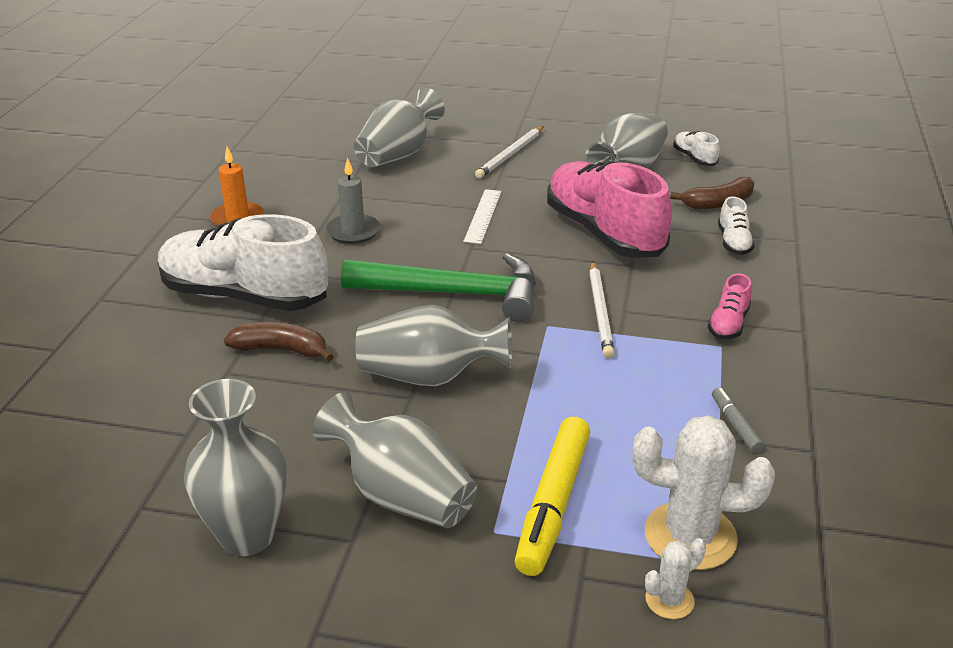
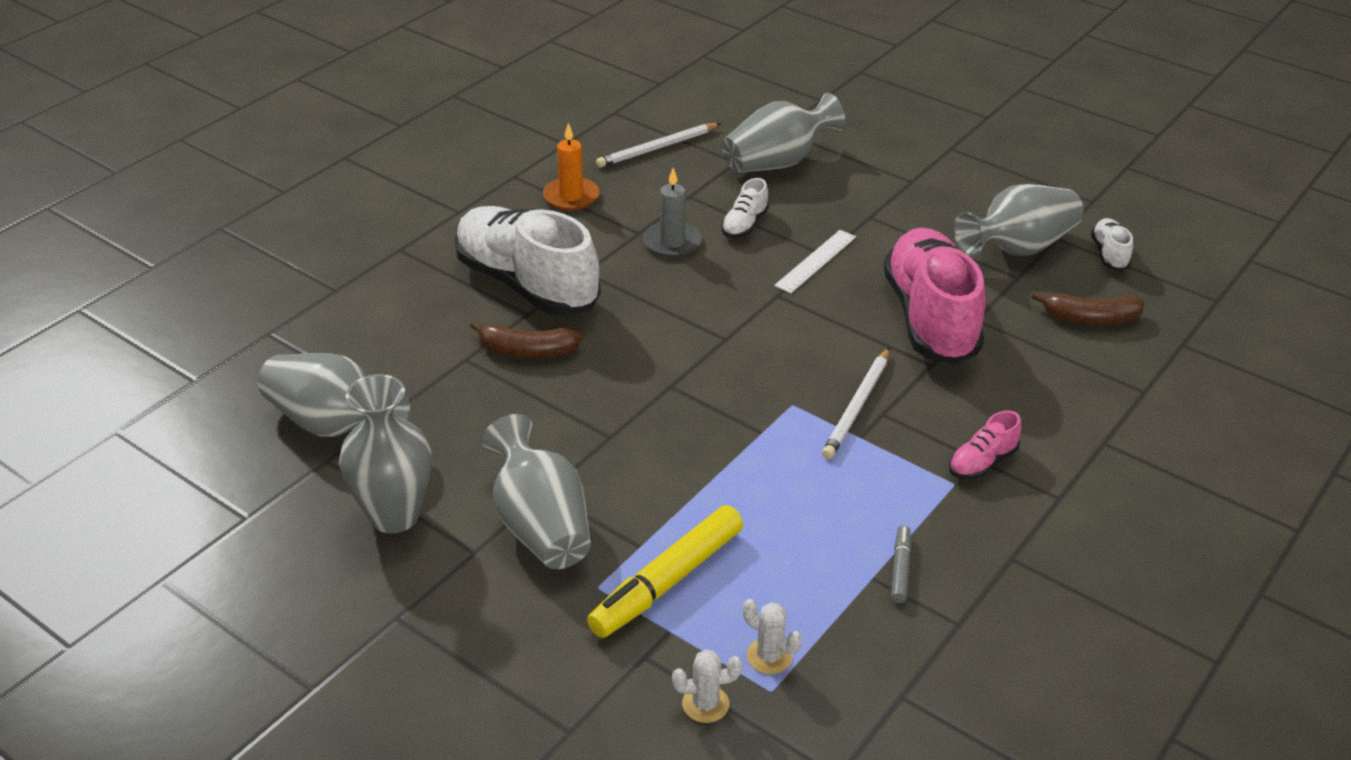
camera: 25 degrees right, 5 degrees up
brown banana [224,322,334,362] -> brown banana turned 150 degrees clockwise [470,320,582,358]
green hammer [341,253,536,322] -> none
grey vase [355,305,512,386] -> grey vase moved to [258,353,410,437]
white pencil [475,126,544,179] -> white pencil moved to [596,123,721,168]
white cactus [633,415,775,570] -> white cactus [743,599,802,674], size x0.50
white shoe [718,197,755,255] -> white shoe moved to [721,178,769,238]

